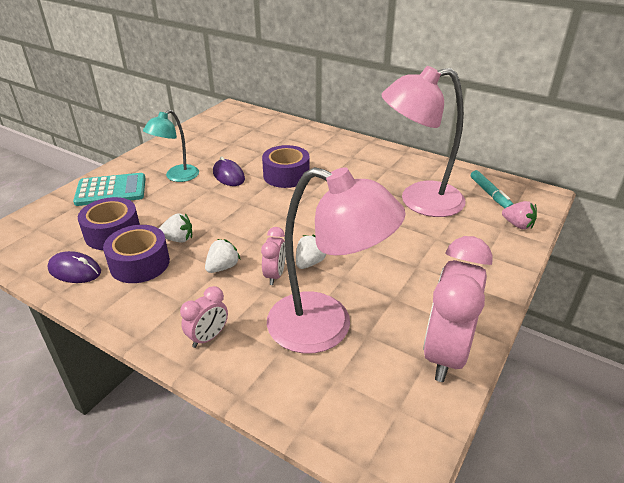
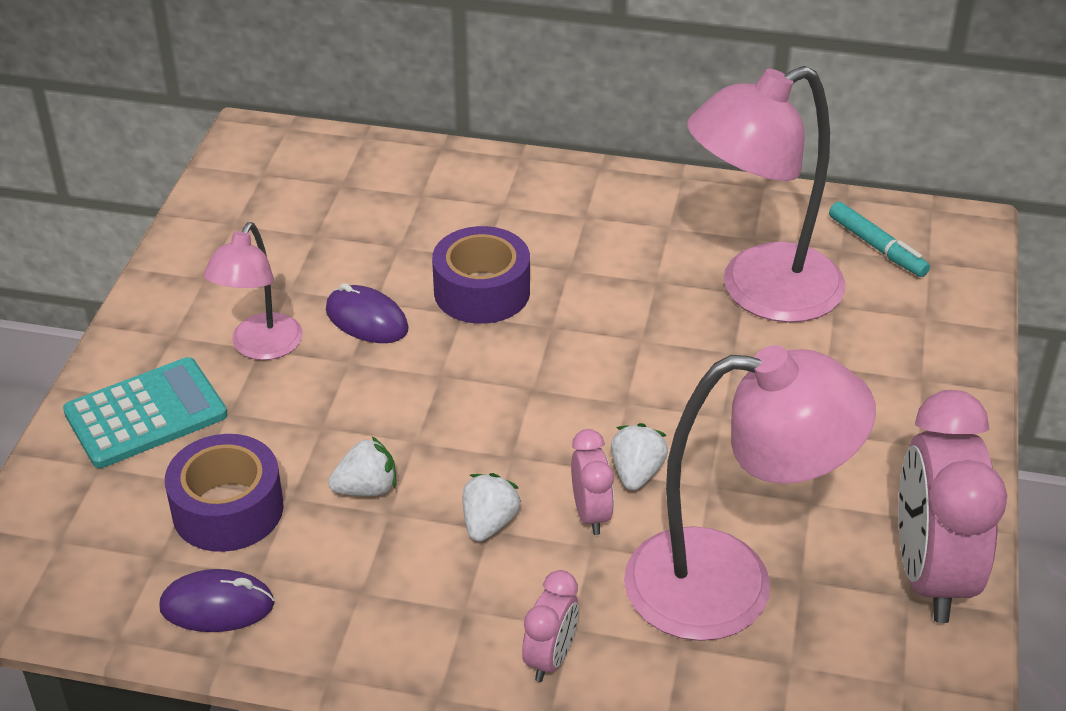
camera: 20 degrees left, 5 degrees up
purple tape [103,225,170,283] -> none
turquoise lamp [143,110,199,182] -> pink lamp [203,222,303,360]
pink strawberry [502,201,537,229] -> none

